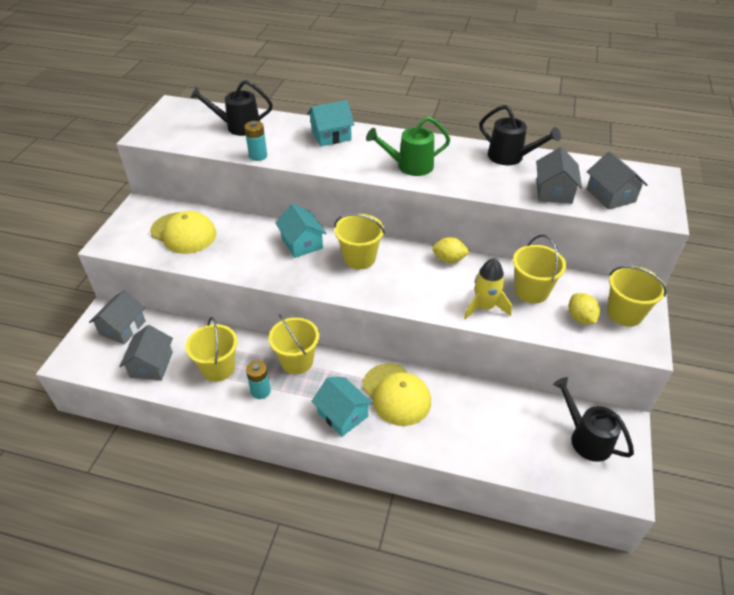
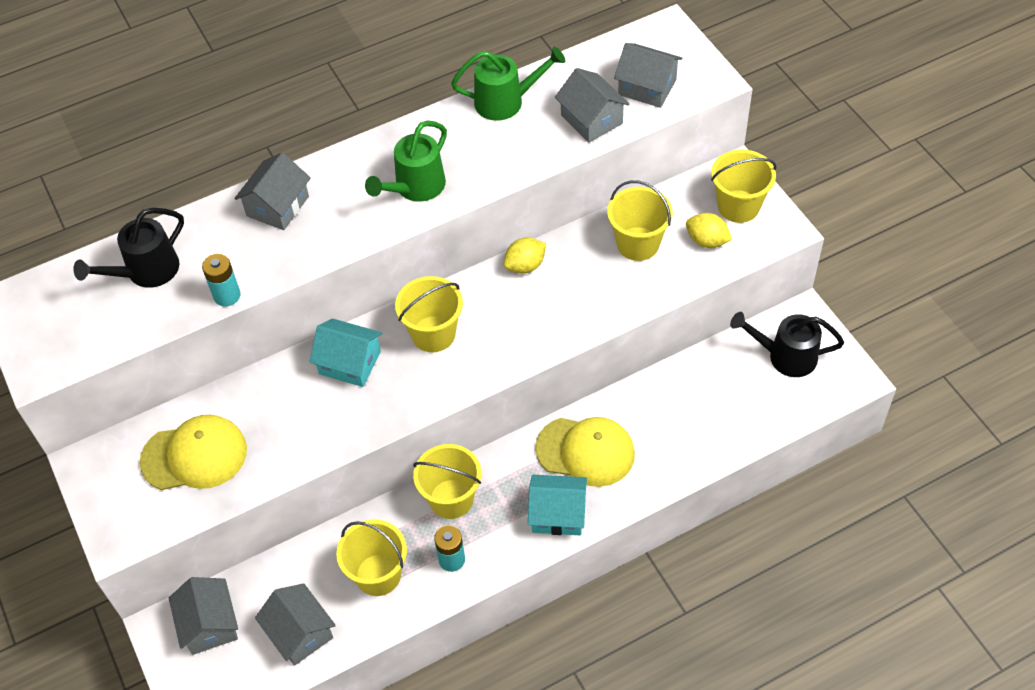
camera: 40 degrees left, 10 degrees up
turquoise house [307,100,354,146] -> grey house [234,152,311,230]
yellow rocket [464,258,512,320] -> none
black watering can [479,105,561,165] -> green watering can [451,47,565,121]

